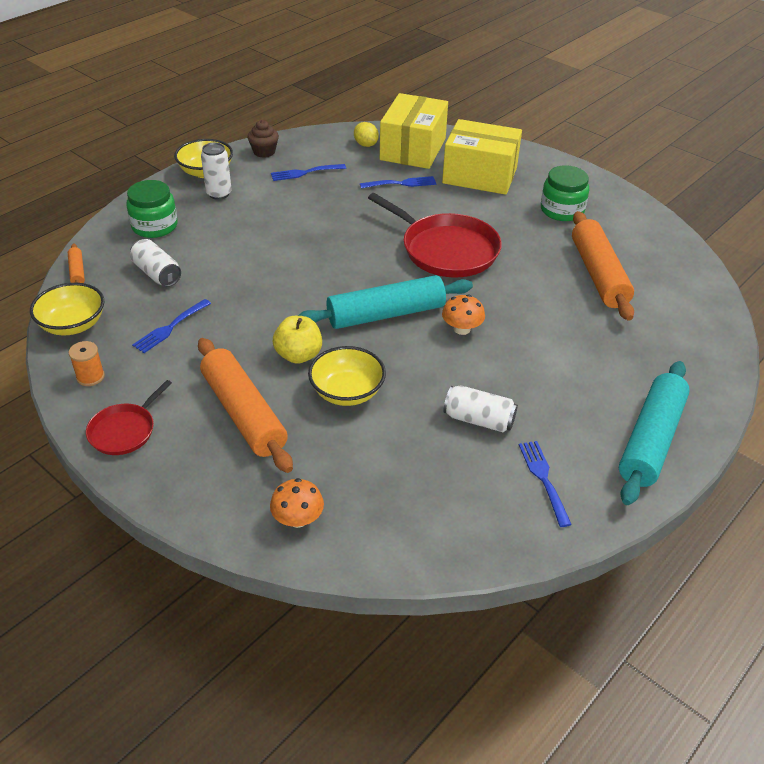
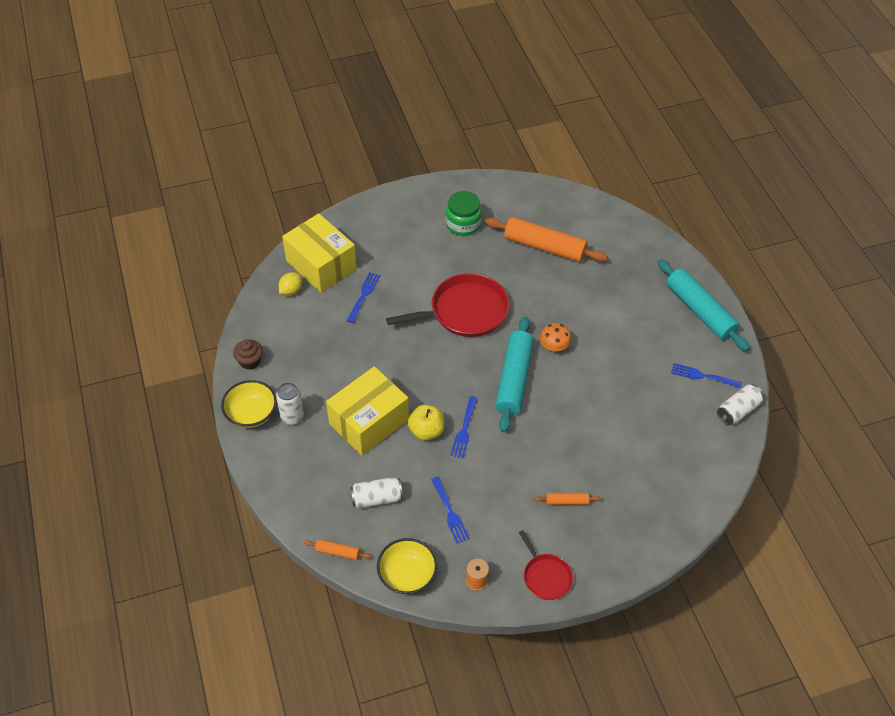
camera: 60 degrees left, 10 degrees up
green jar [126,180,178,238] -> none
orange rolling pin [198,338,293,473] -> orange rolling pin [534,493,601,505], size x0.44
orange mushroom [270,478,324,528] -> none
blue fork [271,164,346,181] -> blue fork moved to [450,396,477,458]
yellow apple [273,316,322,364] -> yellow apple moved to [408,405,445,441]
yellow bowl [308,346,386,406] -> none
yellow lemon [354,122,379,147] -> yellow lemon turned 45 degrees counterclockwise [279,272,302,295]
yellow box [442,119,522,195] -> yellow box moved to [326,366,409,456]
white can [443,385,518,432] -> white can moved to [717,385,764,425]

